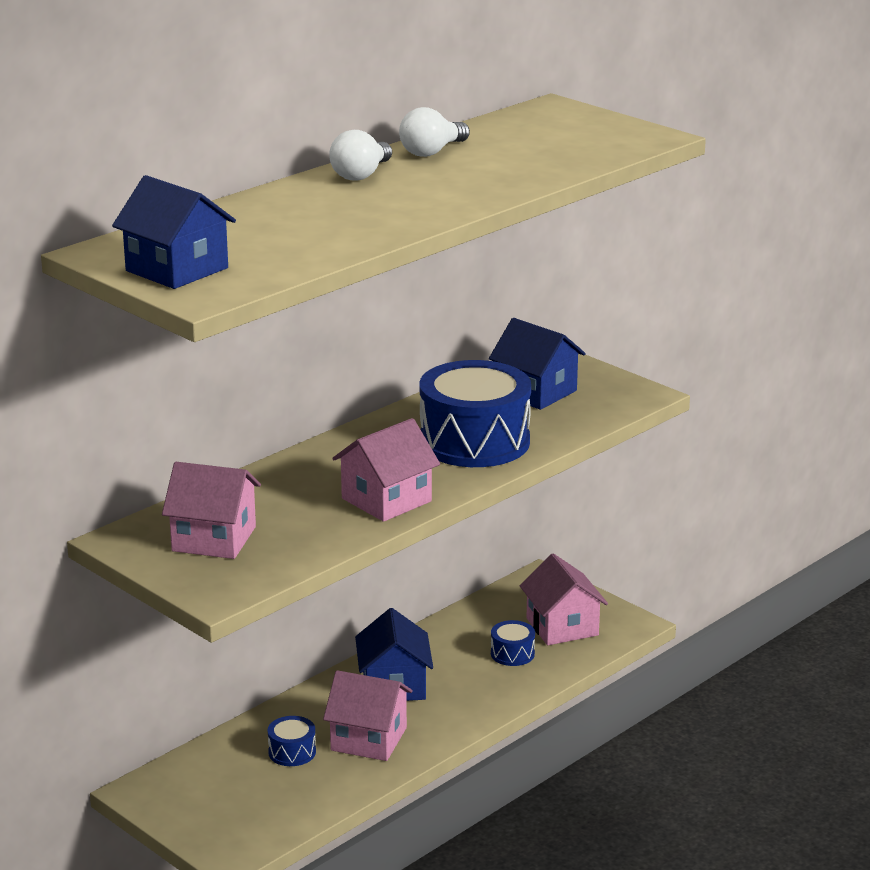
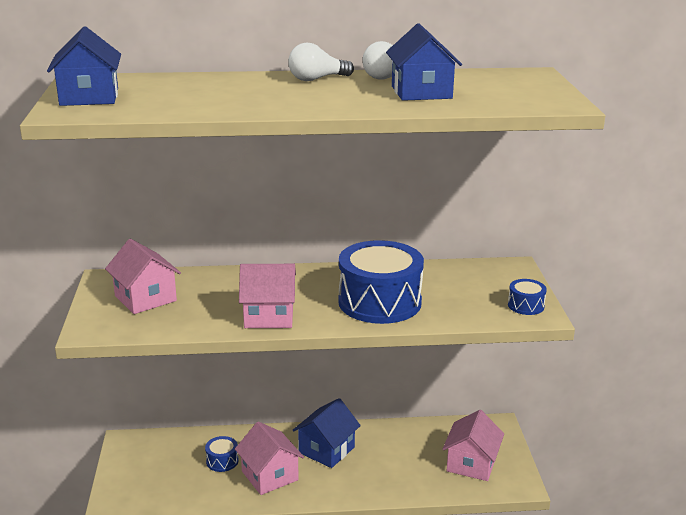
camera: 40 degrees right, 0 degrees up
blue house [489,318,586,410] -> blue house moved to [386,23,462,101]
blue drum [491,620,535,666] -> blue drum moved to [508,279,547,315]

